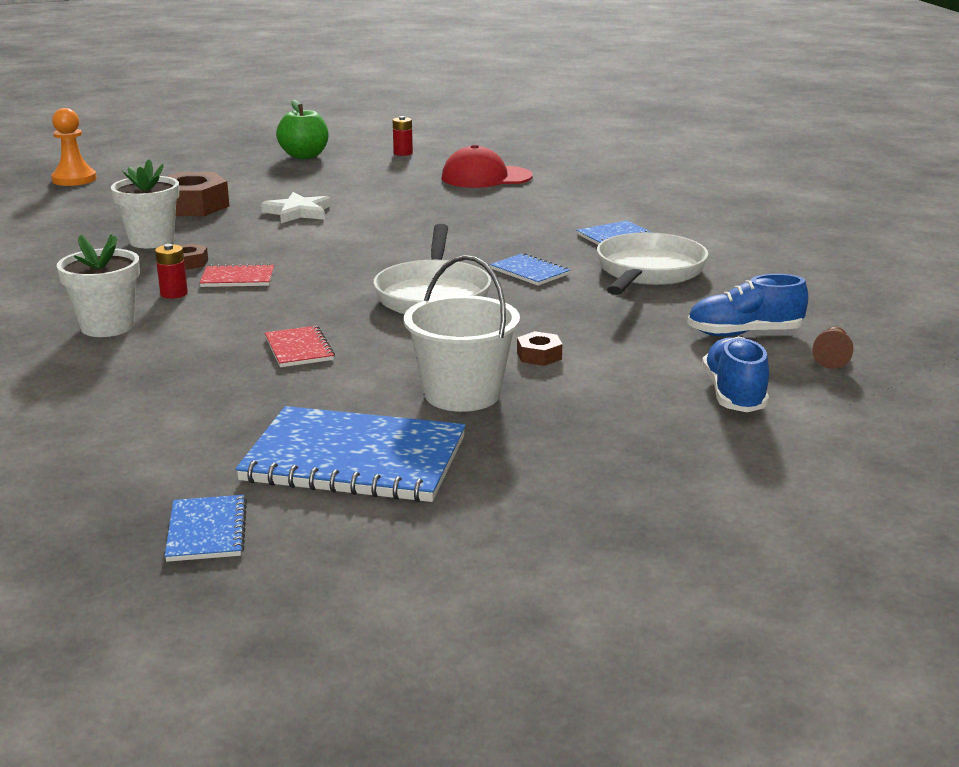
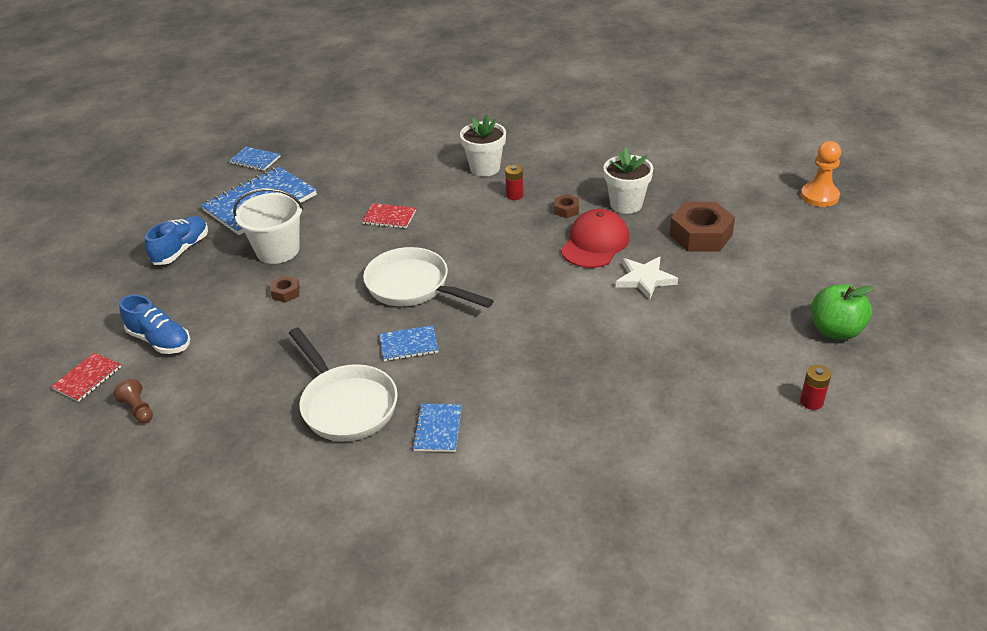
camera: 125 degrees right, 15 degrees up
red notebook [199,263,274,287] -> red notebook moved to [51,352,121,402]
red cap [442,144,533,188] -> red cap moved to [561,209,629,268]
blue shoe [687,274,808,336] -> blue shoe moved to [145,216,208,265]

